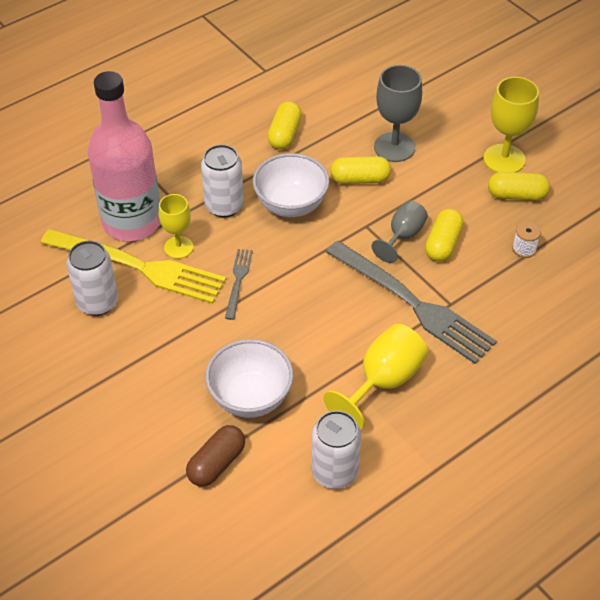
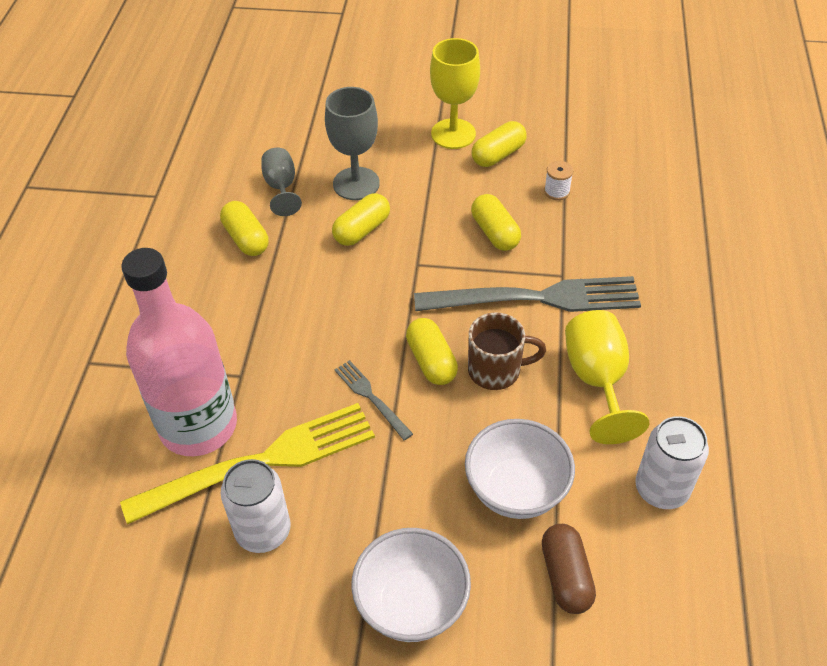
camera: 45 degrees left, 0 degrees up
yellow goblet [159,194,193,259] -> none
white can [201,144,244,218] -> none
white bowl [253,153,329,217] -> white bowl moved to [351,528,471,642]
grey goblet [372,200,428,263] -> grey goblet moved to [261,148,302,216]
none -> yellow capsule [406,318,458,385]
none -> brown mug [468,312,546,390]

